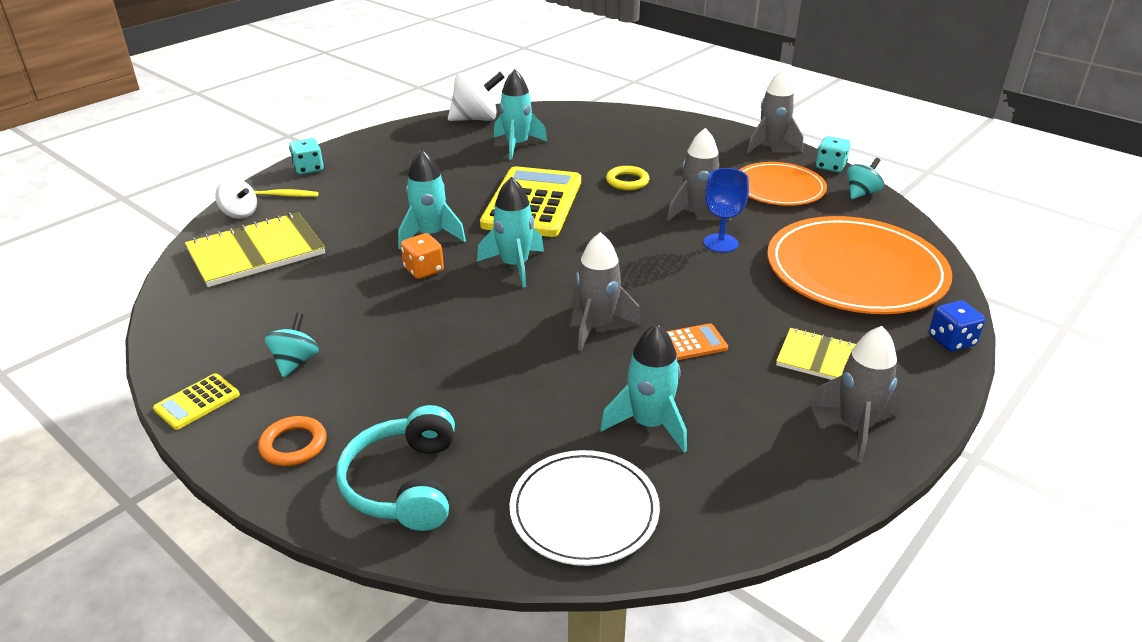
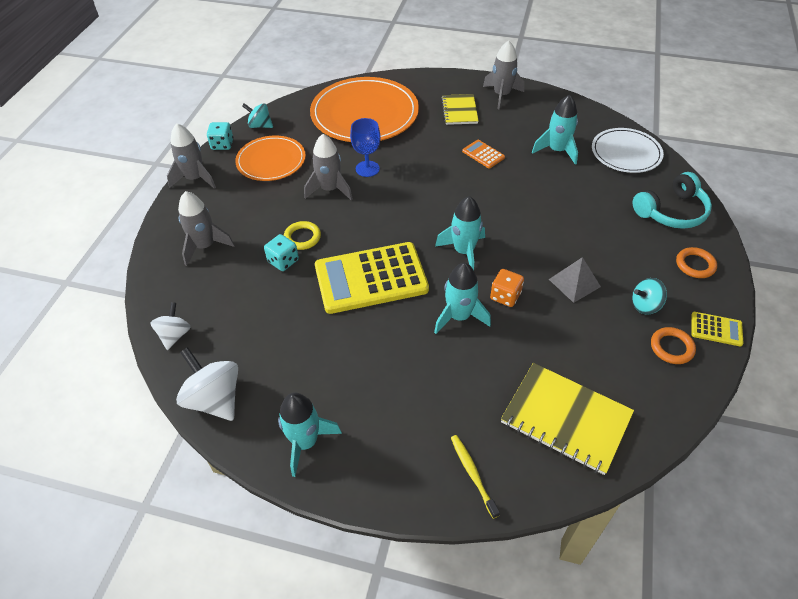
camera: 115 degrees left, 15 degrees up
white spinning top [215,178,257,219] -> white spinning top moved to [150,302,191,350]
turquoise dice [289,138,324,175] -> turquoise dice moved to [264,234,299,271]
turquoise rocket [494,69,547,160] -> turquoise rocket moved to [278,393,342,477]
grey rocket [572,232,641,351] -> grey rocket moved to [178,191,235,266]
blue dice [929,300,985,351] -> none
none -> grey pyramid [549,257,601,303]
none -> orange ring [651,327,696,364]

